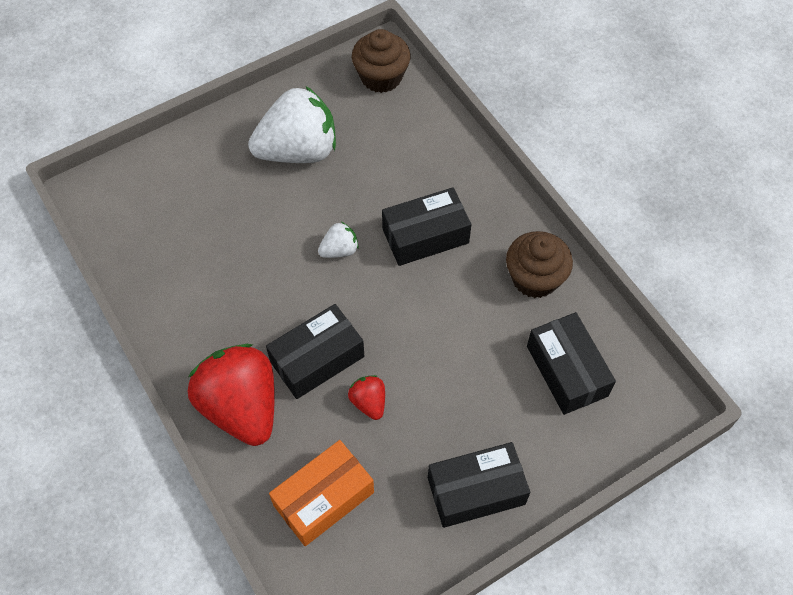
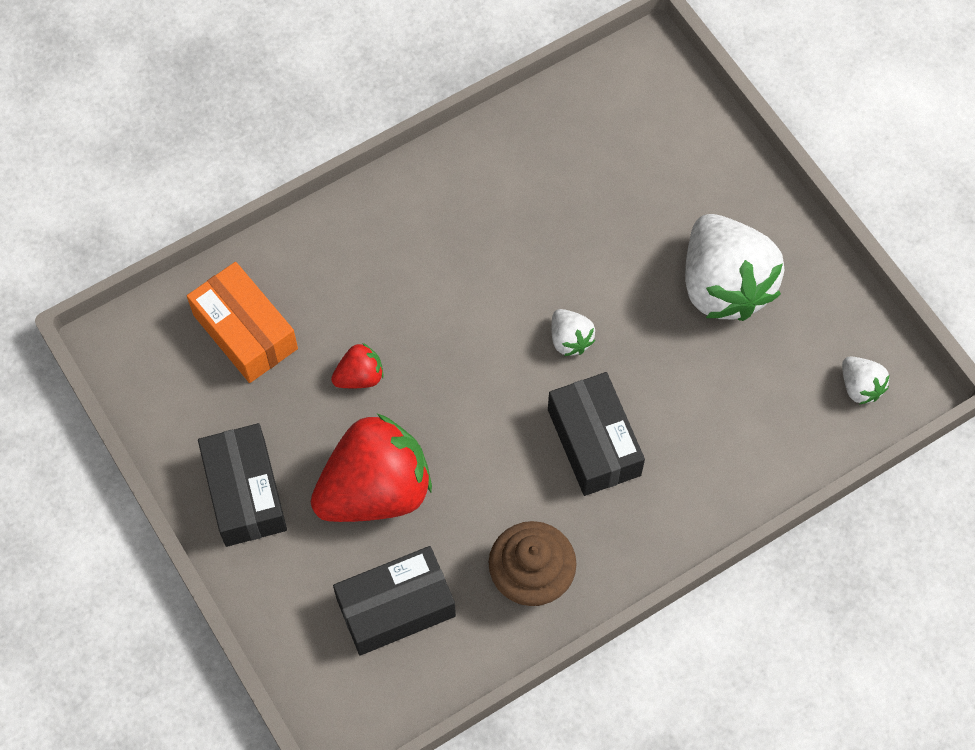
camera: 90 degrees right, 5 degrees up
red strawberry [188,344,275,446] -> red strawberry moved to [311,414,432,522]
black box [266,304,364,399] -> none
brown cupcake [352,29,411,93] -> white strawberry [842,356,889,405]

